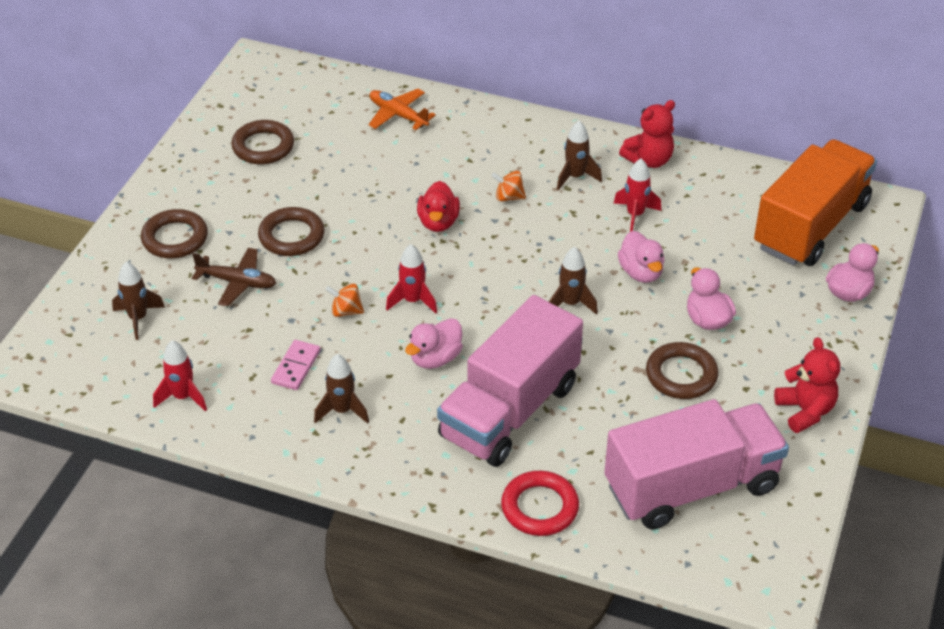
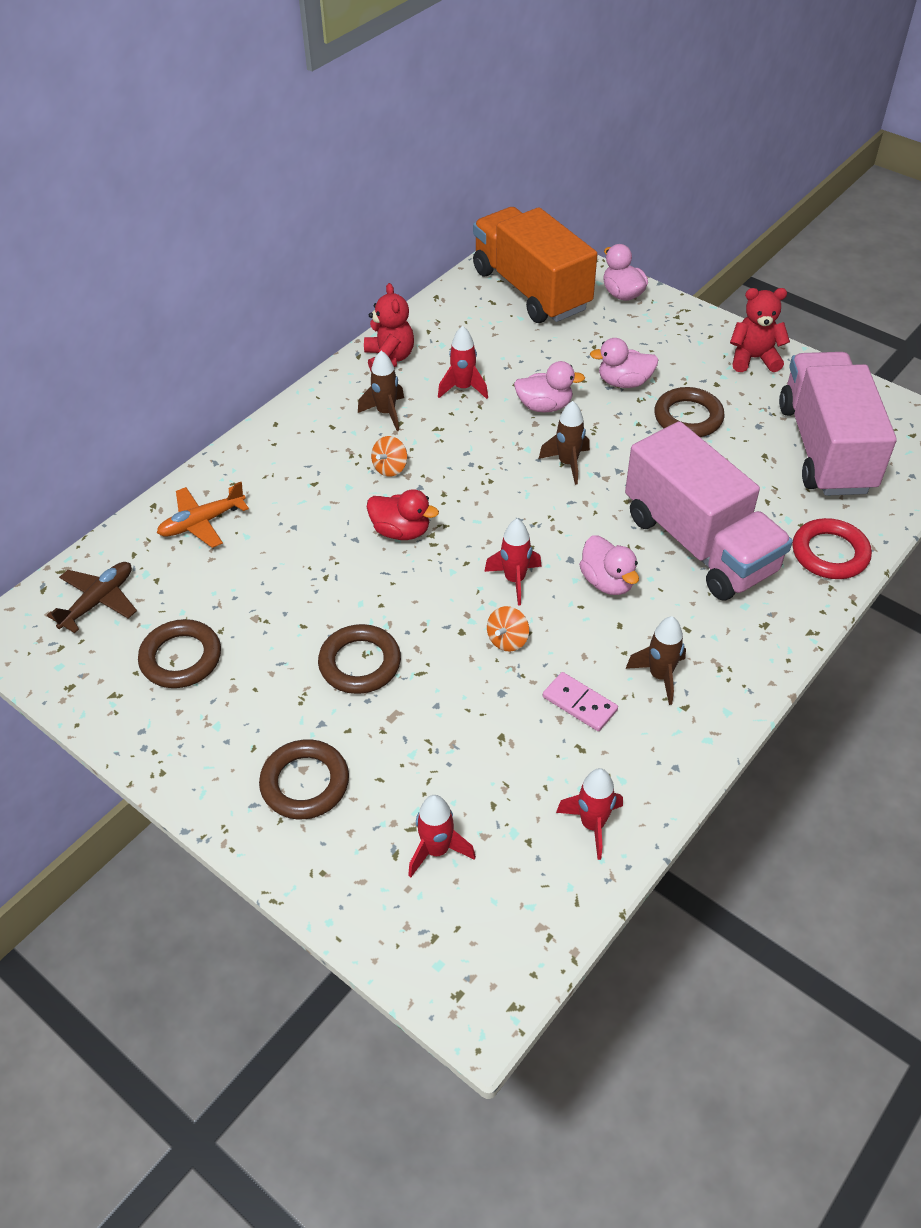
camera: 70 degrees left, 5 degrees up
brown rocket [112,262,165,340] -> red rocket [408,795,476,877]
brown plane [192,248,276,307] -> brown plane moved to [47,562,137,633]

